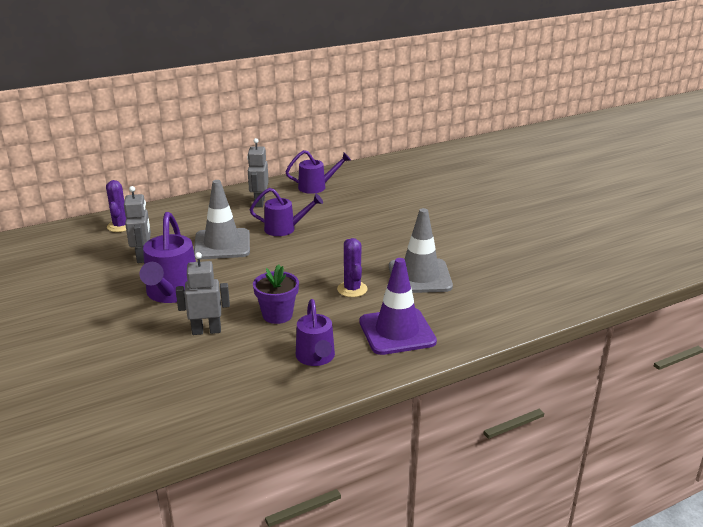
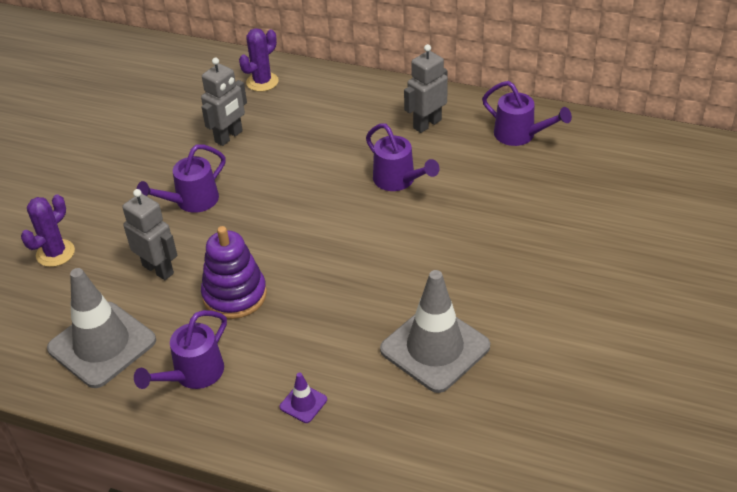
camera: 50 degrees right, 15 degrees up
purple watering can [139,212,196,303] -> purple watering can [137,144,226,213], size x0.65
grey traffic cone [194,180,250,259] -> grey traffic cone moved to [47,268,156,388]
purple flower pot [253,264,299,324] -> purple stacking toy [201,226,267,319]
purple cactus [337,238,368,297] -> purple cactus moved to [21,195,75,267]
purple traffic cone [359,258,437,355] -> purple traffic cone [280,372,327,423], size x0.42

